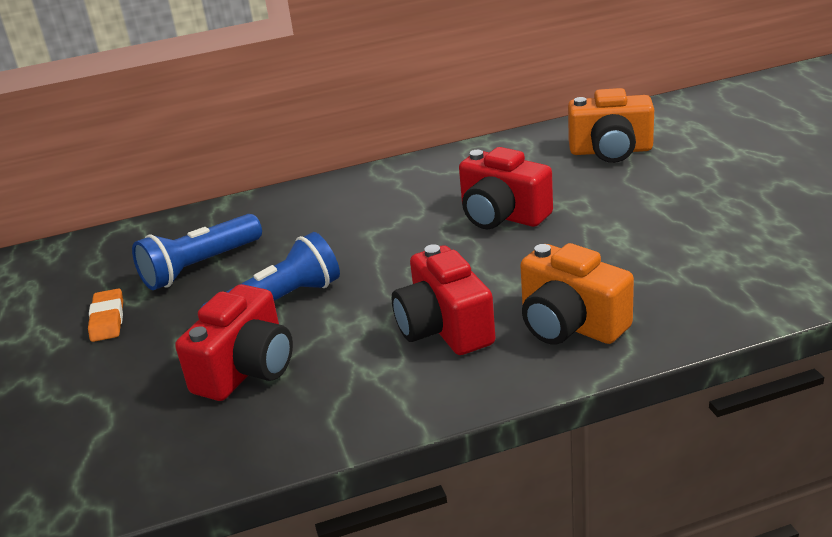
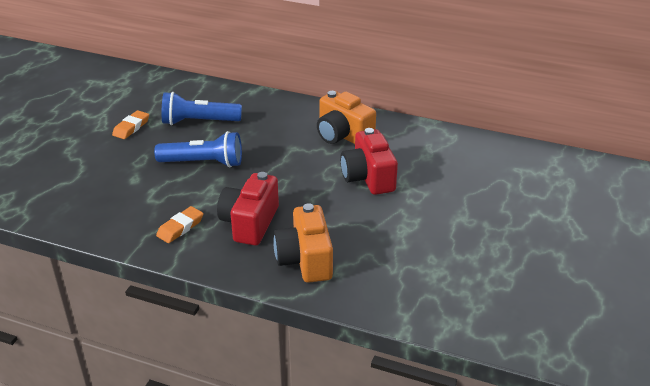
camera: 35 degrees right, 5 degrees up
red camera [175,284,293,401] -> none
orange camera [568,88,654,163] -> orange camera moved to [317,91,376,144]
none -> orange eraser [156,206,203,243]

